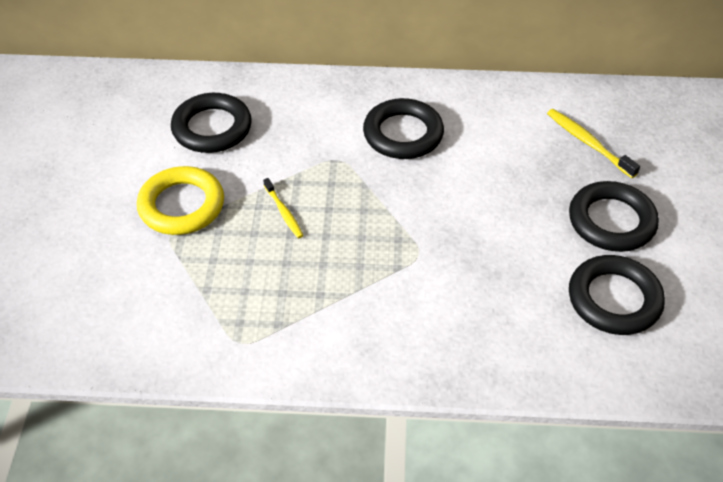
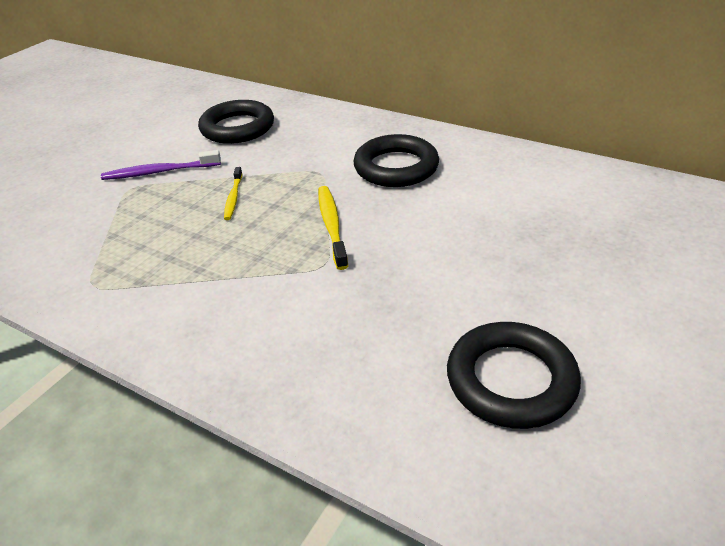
camera: 30 degrees right, 10 degrees down
yellow ring [137,166,224,235] -> purple toothbrush [101,150,221,180]
yellow toothbrush [547,109,640,178] -> yellow toothbrush moved to [318,186,348,270]
black ring [569,181,659,252] -> none

